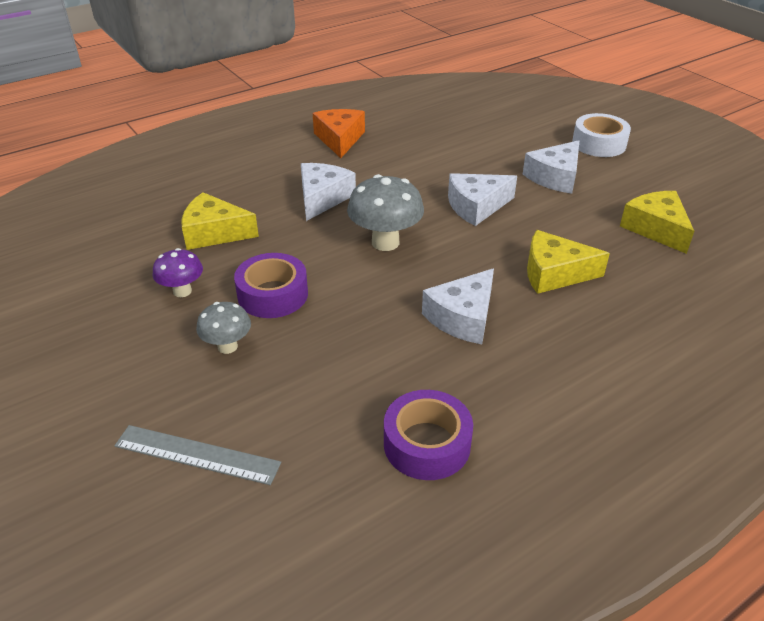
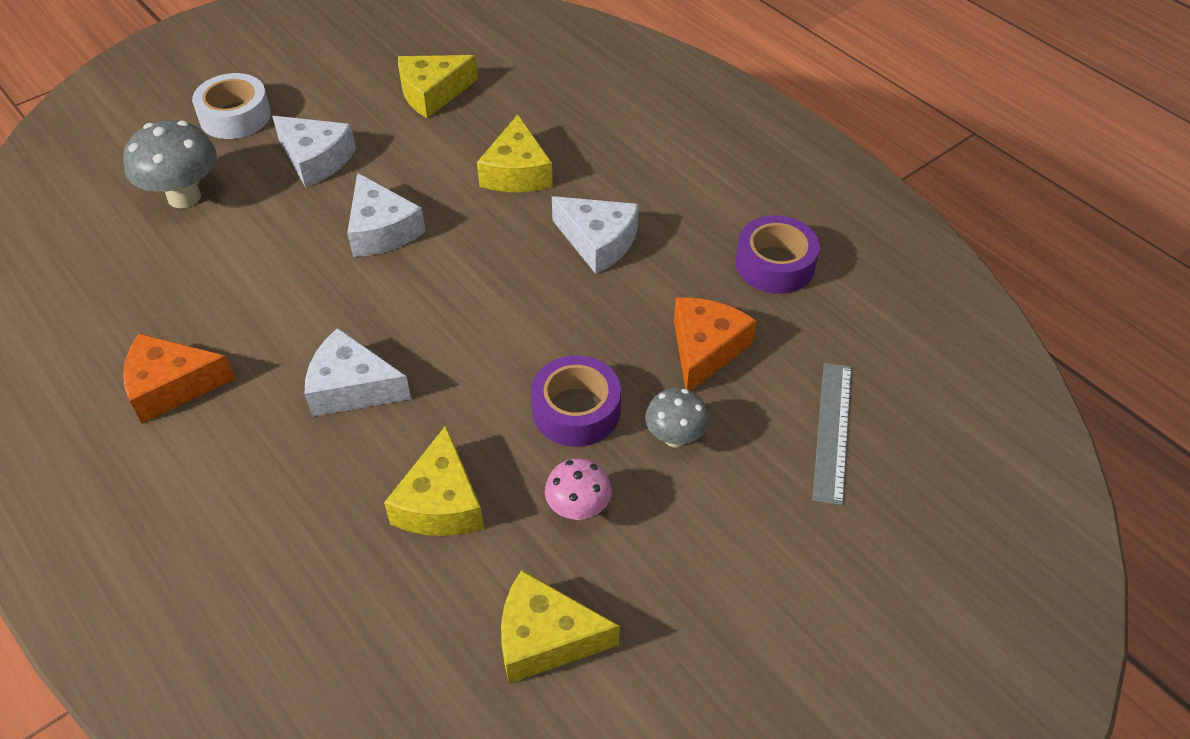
camera: 95 degrees left, 10 degrees up
purple mushroom [152,248,203,297] -> pink mushroom [545,458,612,520]
grey mushroom [347,174,424,251] -> grey mushroom moved to [124,120,217,208]
none -> yellow cheese [501,570,620,684]
none -> orange cheese [674,298,757,391]

